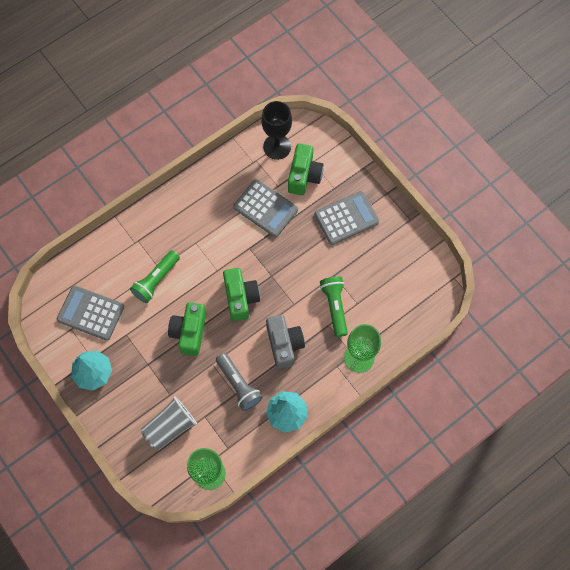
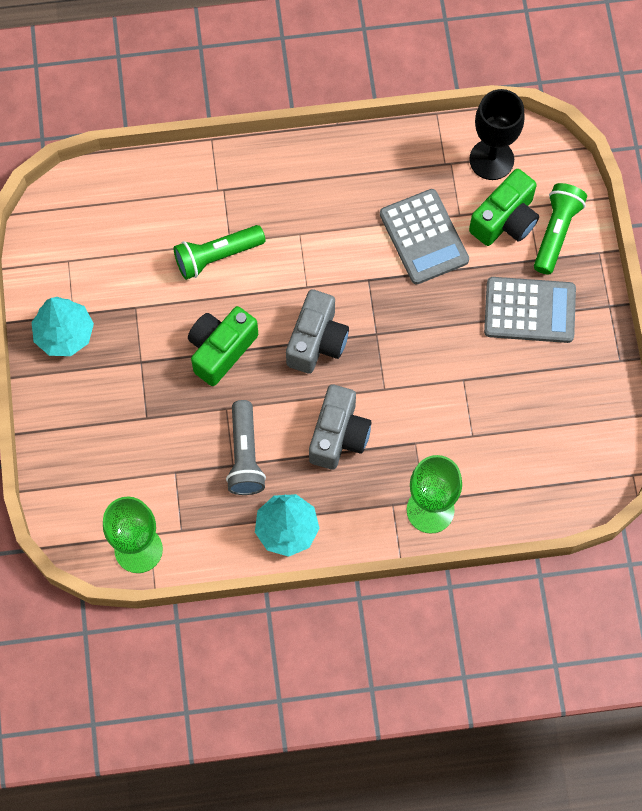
camera: 30 degrees right, 0 degrees up
grey calculator [57,285,124,341] -> none
grey cup [141,397,197,450] -> none
green camera [223,268,260,321] -> grey camera [286,289,349,374]
green flashlight [320,276,348,337] -> green flashlight moved to [534,183,587,275]

